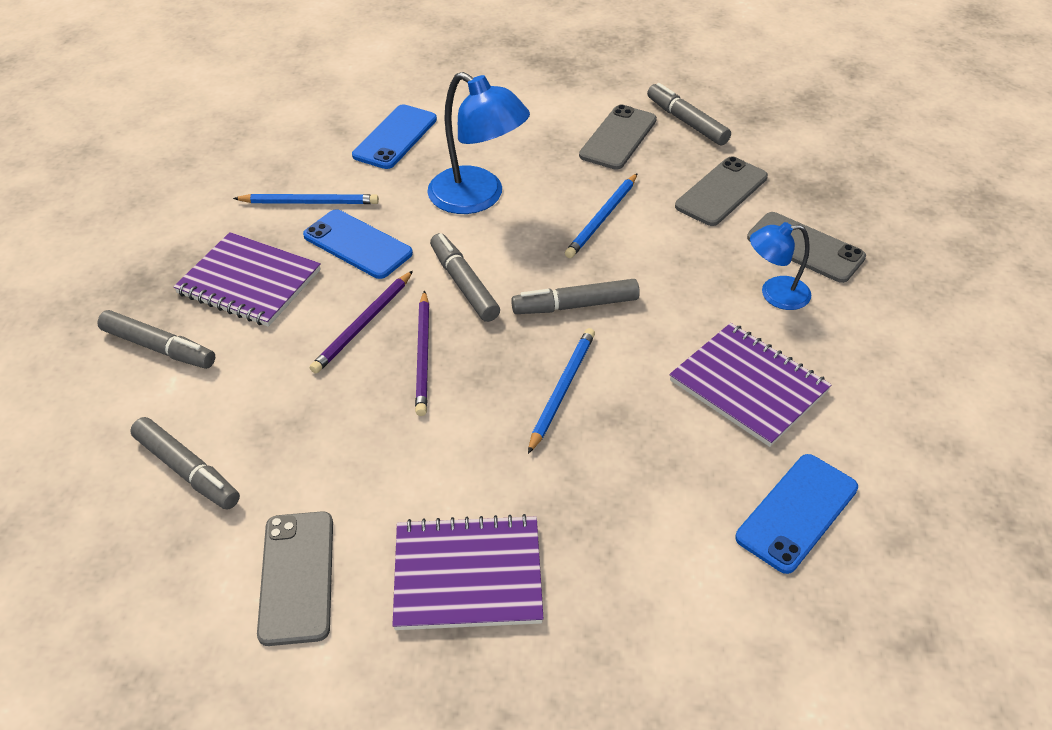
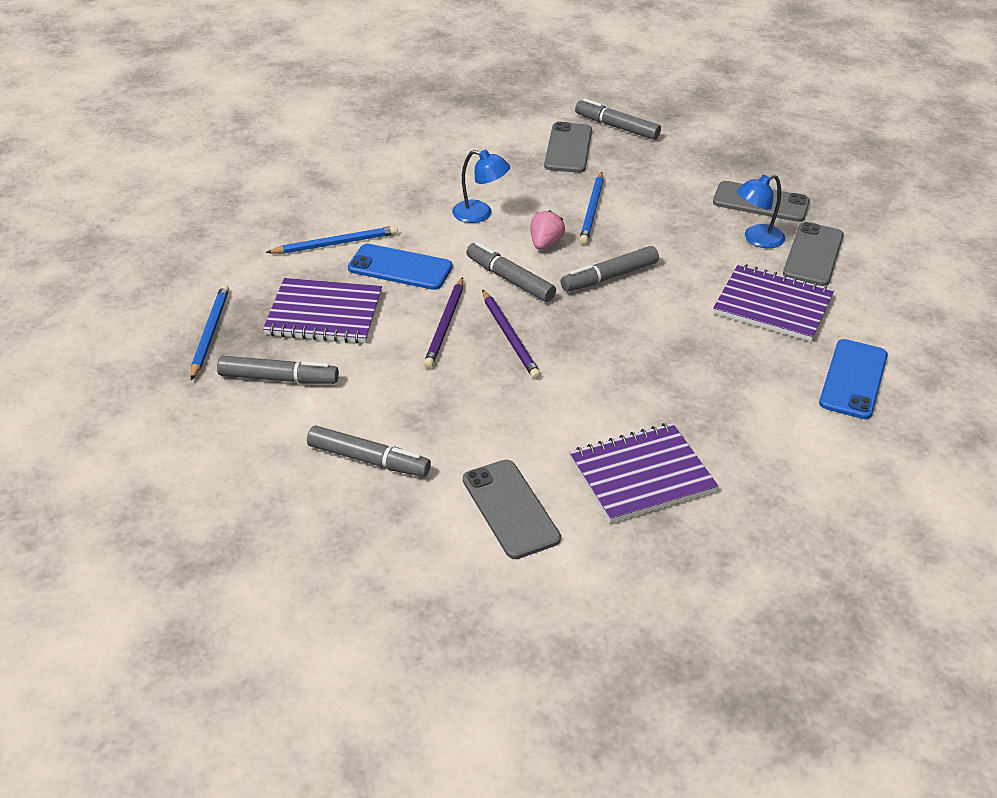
camera: 20 degrees left, 5 degrees down
blue phone [352,104,437,169] -> none
blue lamp [427,72,530,214] -> blue lamp [452,150,510,223], size x0.59
blue pencil [528,328,595,454] -> blue pencil moved to [190,285,229,380]
grey phone [675,156,768,226] -> grey phone moved to [783,222,844,286]
none -> pink strawberry [530,210,565,250]

